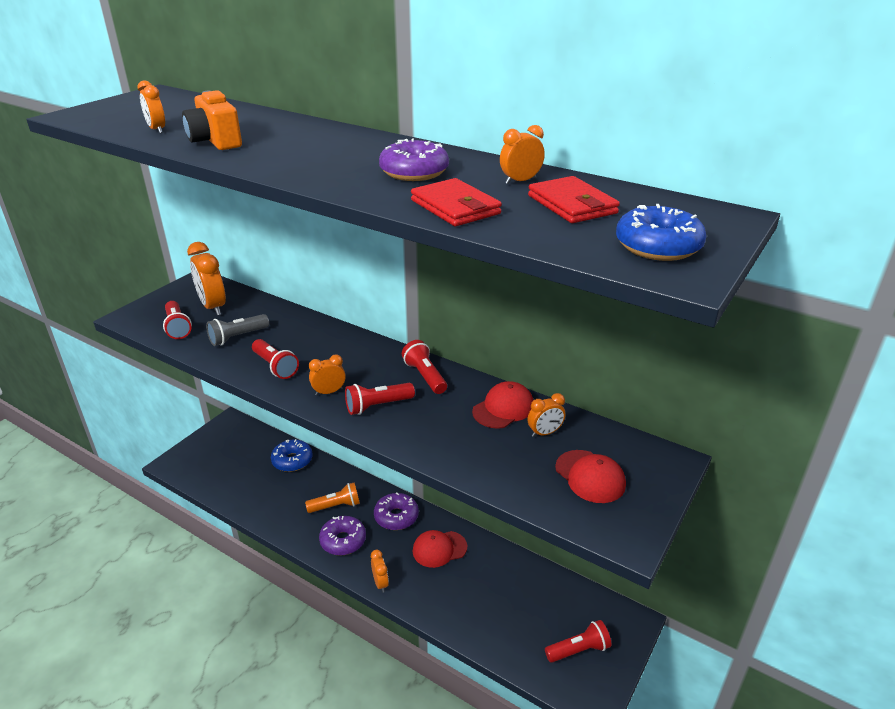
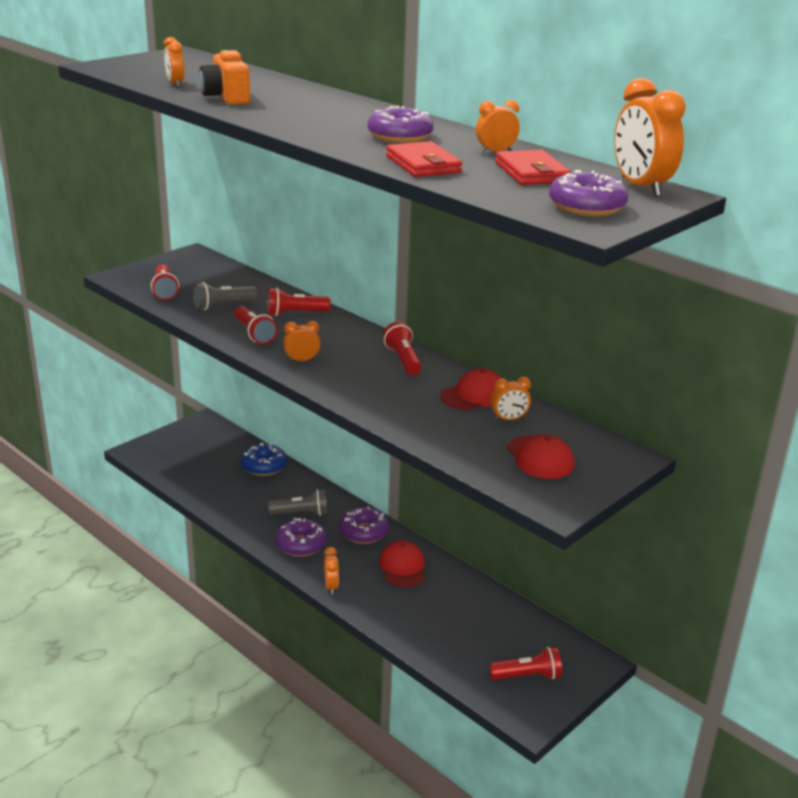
camera: 10 degrees right, 5 degrees down
orange clock [187,242,226,316] -> orange clock moved to [614,78,686,197]
orange flashlight [305,482,360,513] -> grey flashlight [268,489,327,516]
red flashlight [345,383,415,415] -> red flashlight moved to [267,287,331,316]
red cap [412,530,467,568] -> red cap turned 90 degrees clockwise [379,541,425,587]
blue donut [616,204,706,261] -> purple donut [549,170,628,216]

